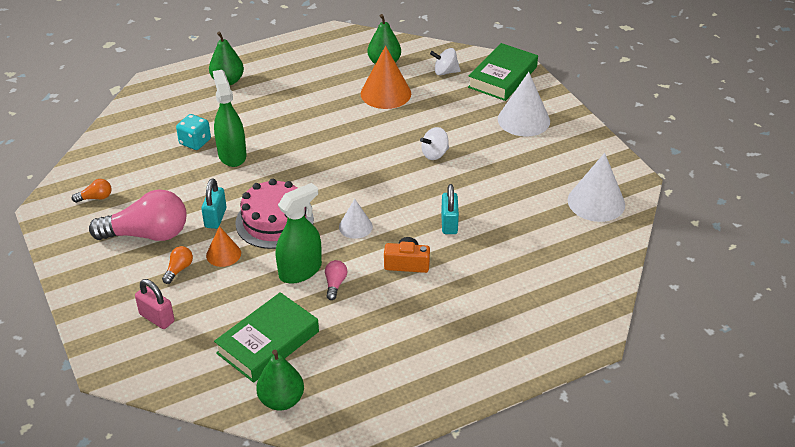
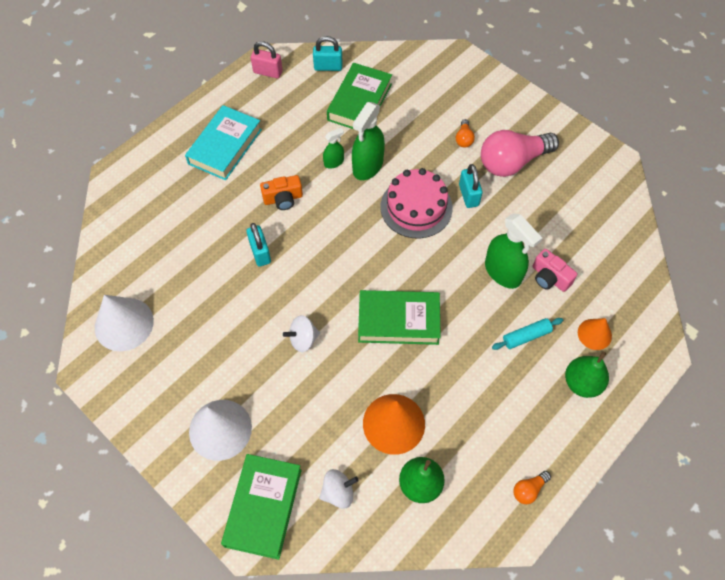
camera: 160 degrees right, 20 degrees up
orange light bulb [72,179,111,203] -> orange light bulb moved to [513,471,551,504]
pink padlock [135,279,174,329] -> pink padlock moved to [251,41,283,78]
turquoise dice [176,114,211,150] -> pink camera [533,249,578,292]
orange cone [206,226,241,267] -> orange cone moved to [578,318,612,350]
green pear [256,350,304,411] -> turquoise padlock [313,36,342,71]
pink light bulb [325,260,347,300] -> green spray bottle [323,128,344,169]
white cone [339,199,373,239] -> none
white spinning top [420,127,449,160] -> white spinning top turned 150 degrees counterclockwise [283,315,320,352]
none -> turquoise book [185,105,262,180]
none -> green book [358,290,441,345]
none -> turquoise rolling pin [492,318,563,350]

